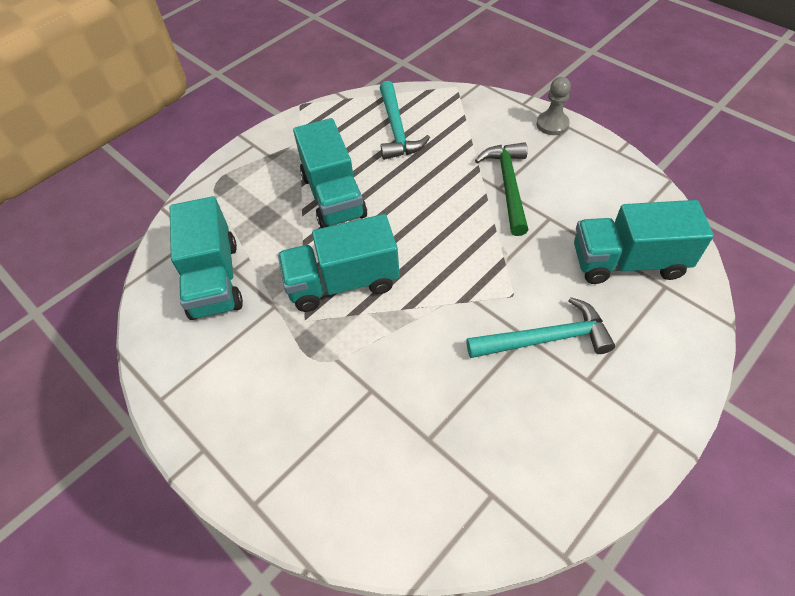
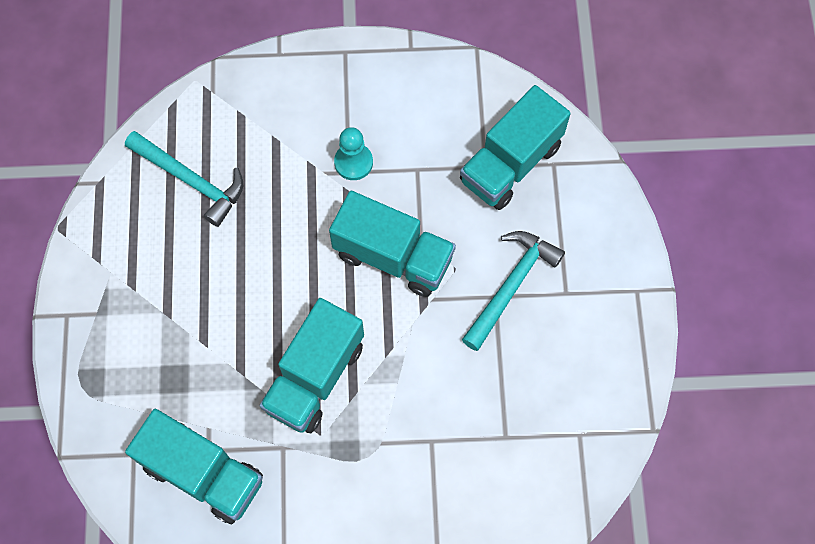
camera: 50 degrees left, 15 degrees up
turquoise truck [293,118,367,228] -> turquoise truck moved to [329,191,456,297]
green hammer [475,142,529,236] -> turquoise pawn [334,127,373,180]
grey pawn [537,77,571,135] -> none

